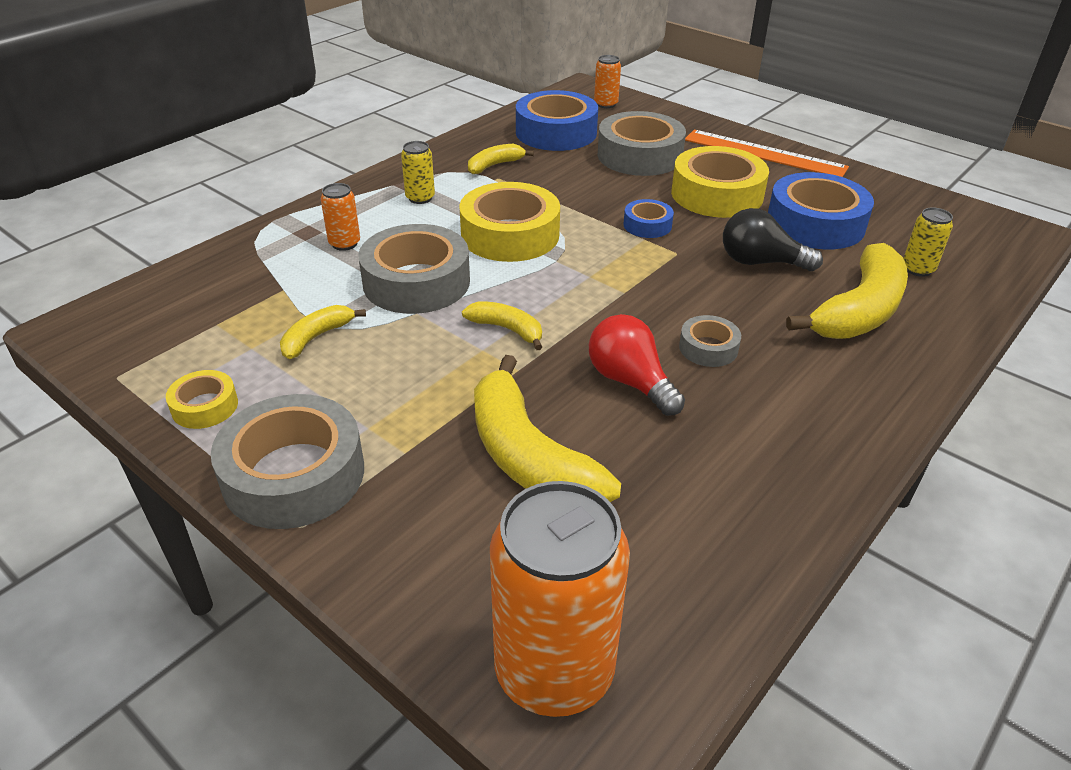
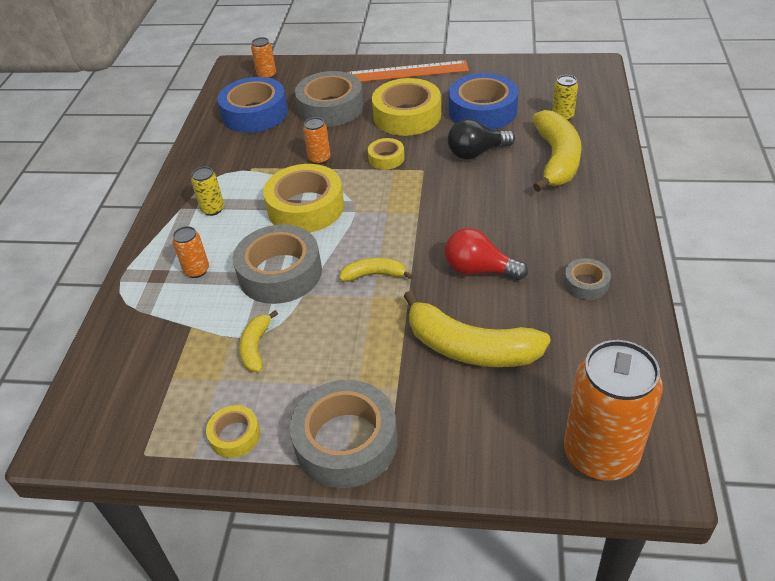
camera: 30 degrees left, 5 degrees up
yellow banana [468,144,534,174] -> none
blue tape [624,199,674,238] -> yellow tape [368,138,405,170]
grey tape [679,315,741,367] -> grey tape moved to [564,258,611,300]
none -> orange can [303,117,331,165]

